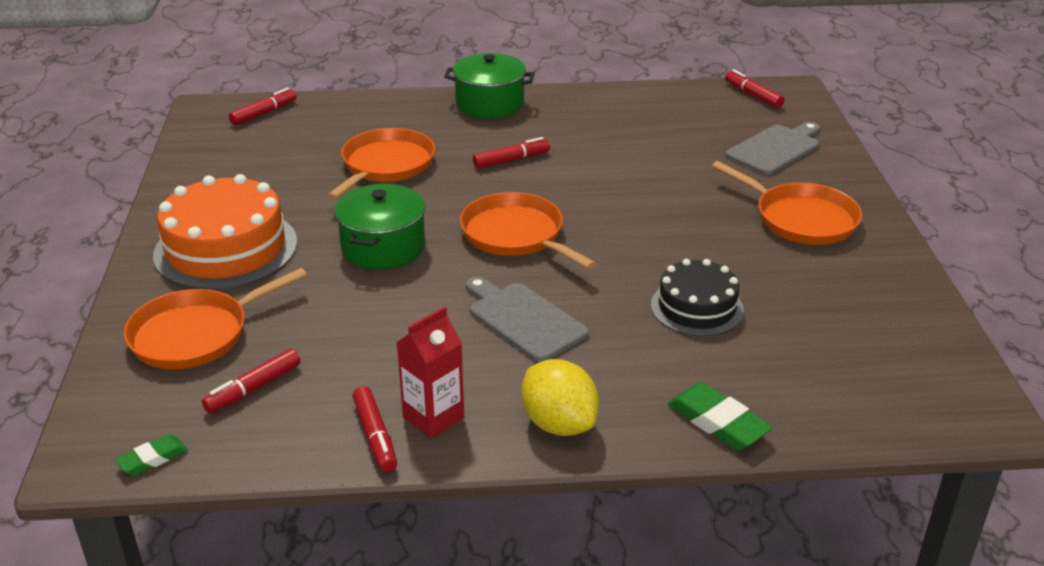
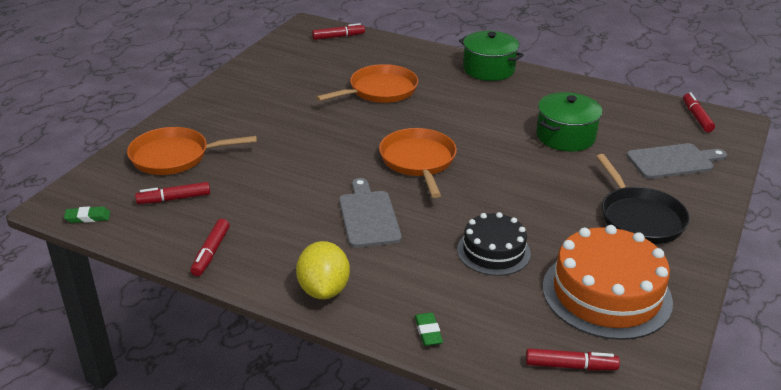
camera: 30 degrees right, 0 degrees up
orange cake [153,174,297,290] -> orange cake moved to [543,225,673,340]
green pot [335,184,425,269] -> green pot moved to [536,92,603,152]
red carton [396,306,464,438] -> none
red marker [473,137,550,169] -> red marker moved to [526,349,620,370]
green eraser [668,382,773,450] -> green eraser [415,313,443,346], size x0.60
orange pan [712,161,862,245] -> black pan [596,154,690,244]

